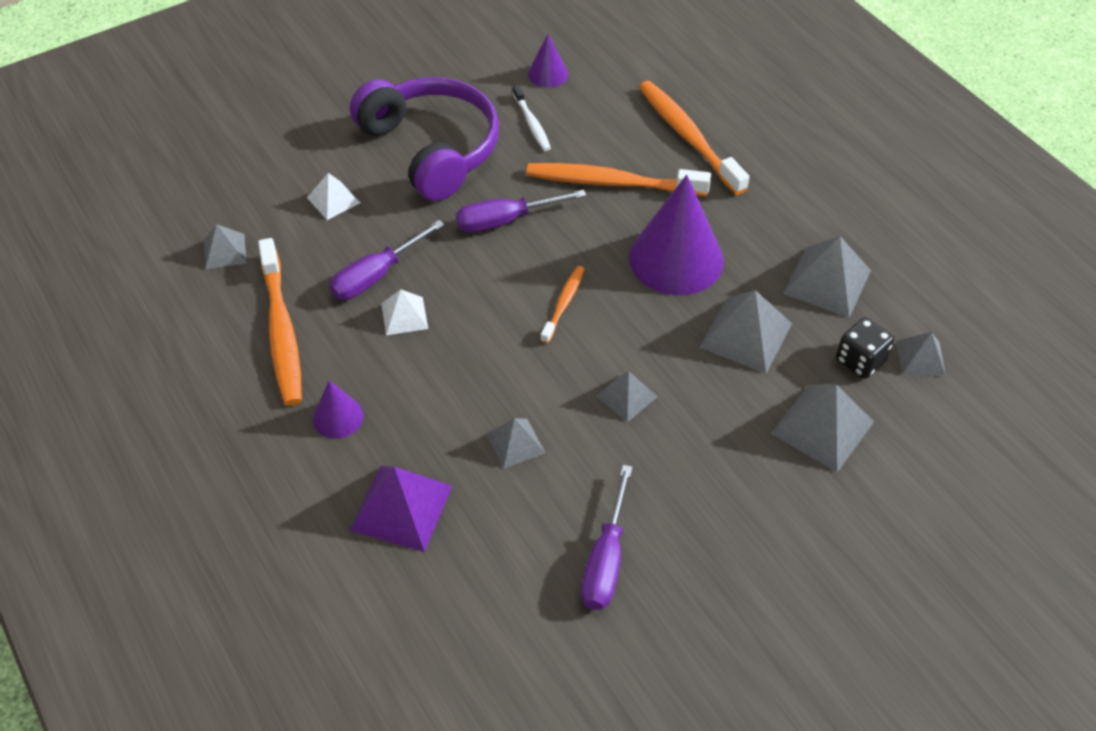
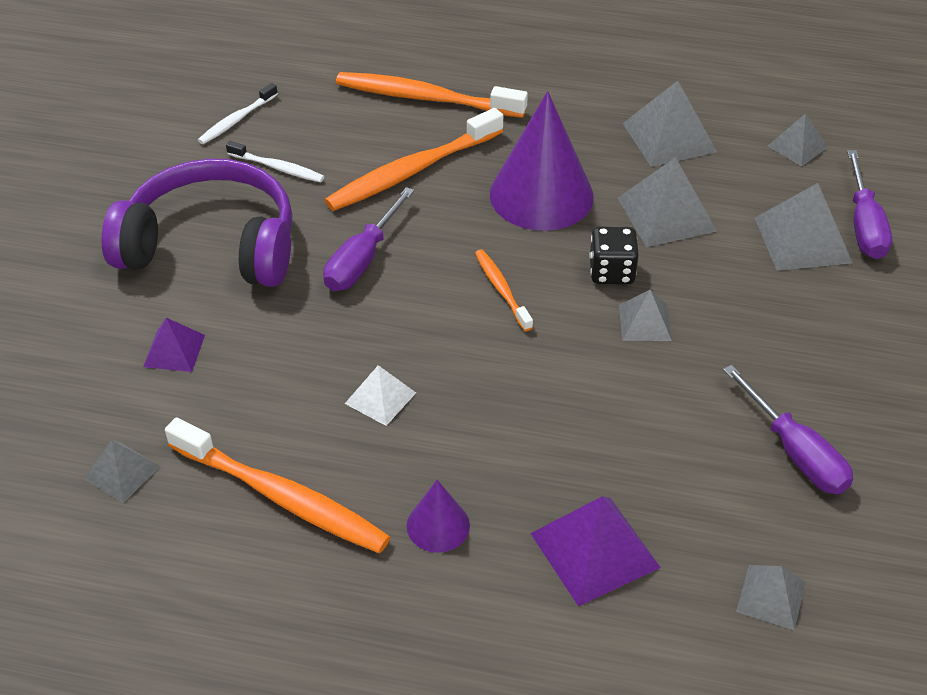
camera: 45 degrees left, 5 degrees down
white pyramid [307,173,360,220] -> purple pyramid [143,318,205,372]
purple screwdriver [329,220,445,300] -> purple screwdriver moved to [847,150,892,259]
grey pyramid [486,418,545,469] -> grey pyramid moved to [736,565,806,630]
purple cone [528,34,568,88] -> white toothbrush [198,83,278,144]
black dice [836,317,894,379] -> black dice moved to [589,227,639,284]

